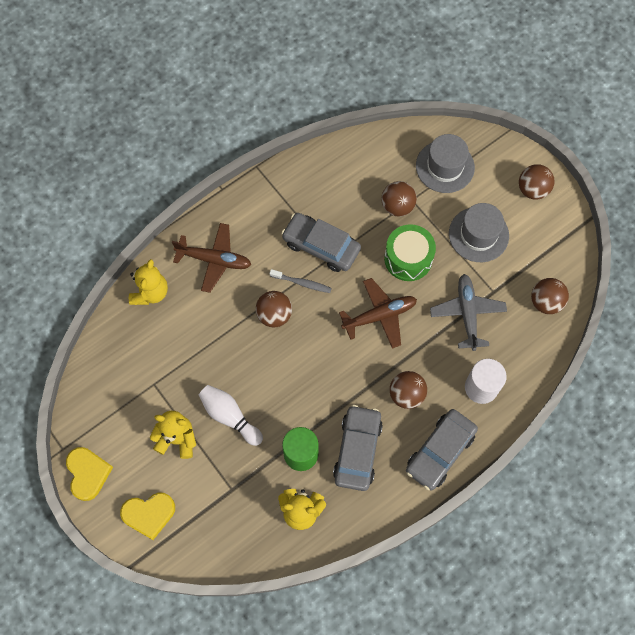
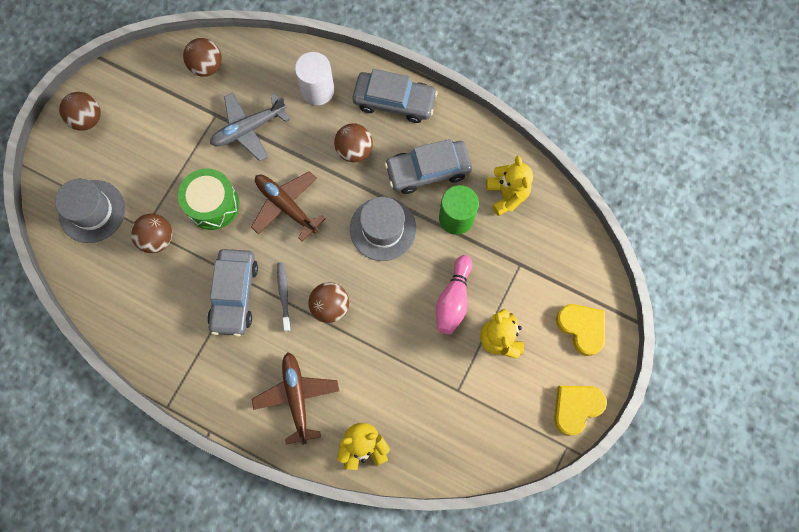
camera: 115 degrees left, 5 degrees up
white bowling pin [199,385,263,446] -> pink bowling pin [436,255,473,334]
grey hat [449,203,509,262] -> grey hat moved to [350,197,416,261]

